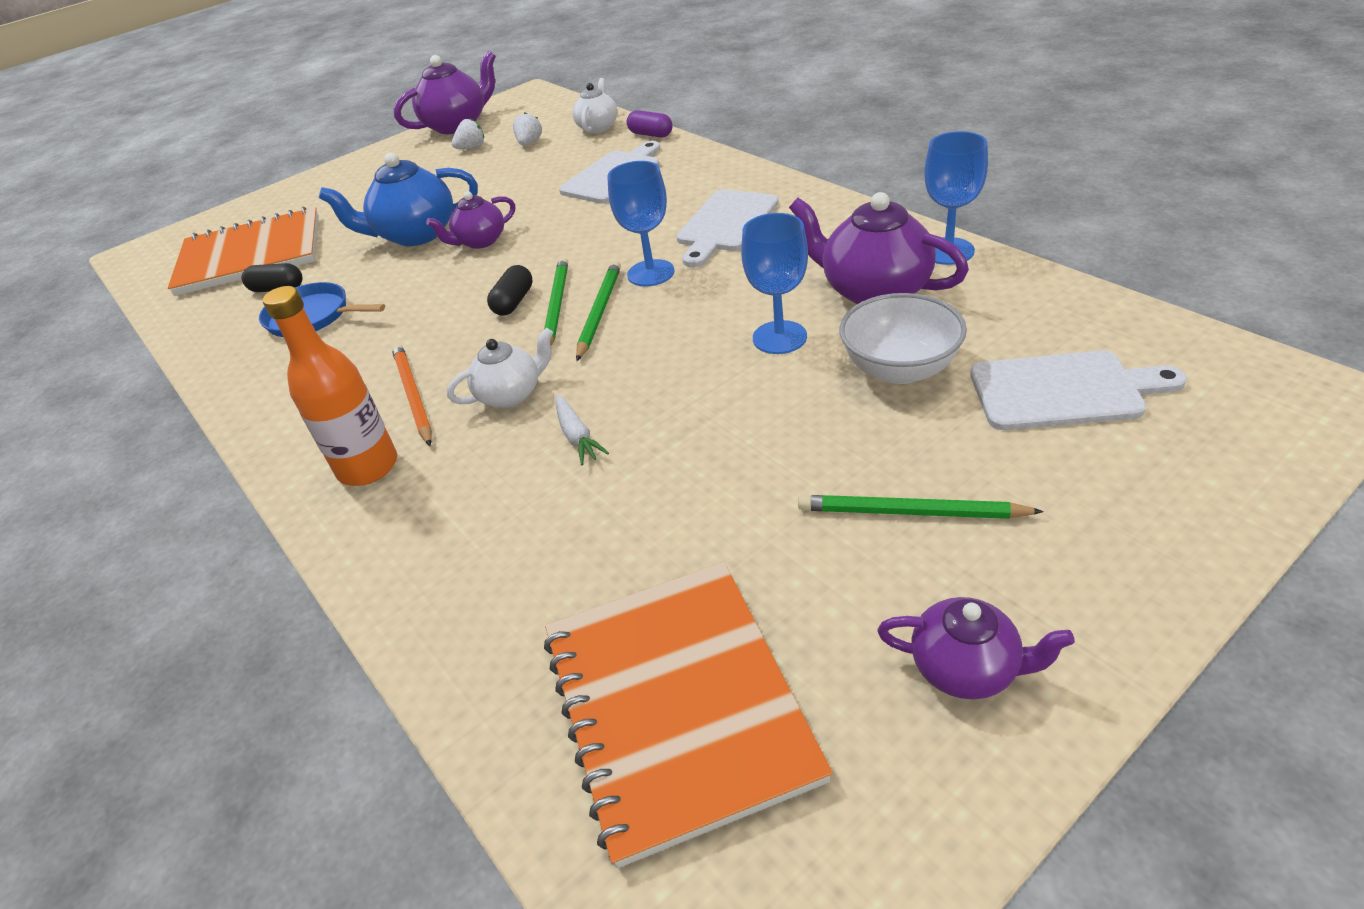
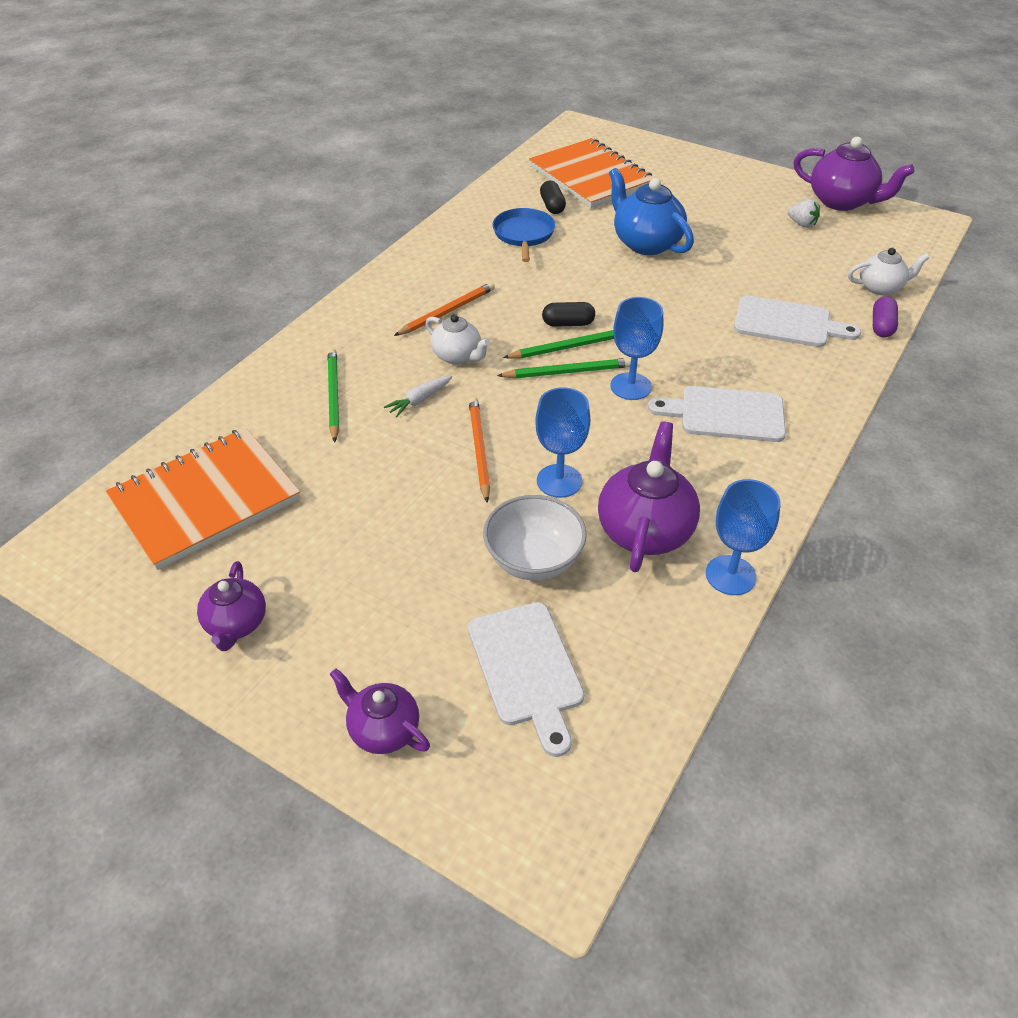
camera: 65 degrees right, 5 degrees up
orange bottle [262,286,397,486] -> none
purple teapot [426,191,515,249] -> purple teapot moved to [330,669,430,754]
white strawberry [513,112,542,145] -> none
green pencil [798,495,1044,519] -> green pencil moved to [327,348,339,442]
none -> orange pencil [469,397,490,503]

